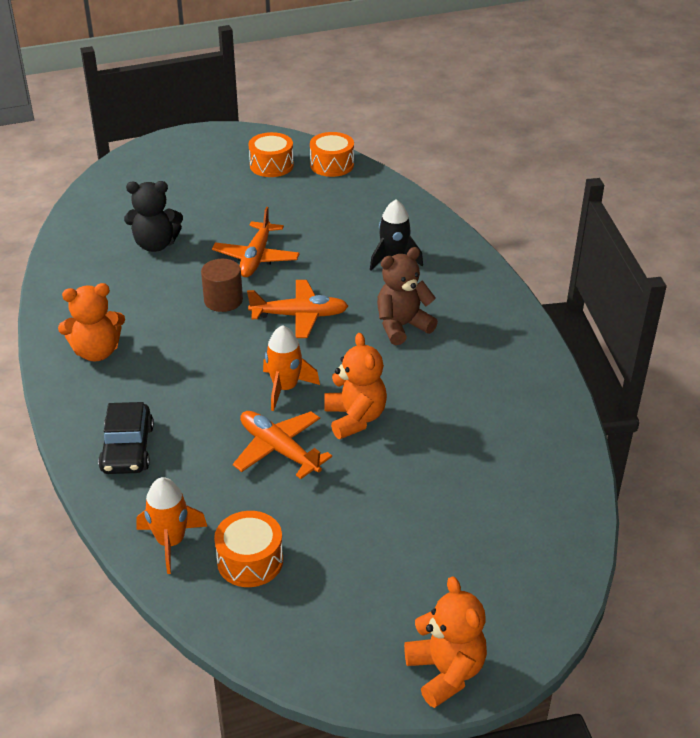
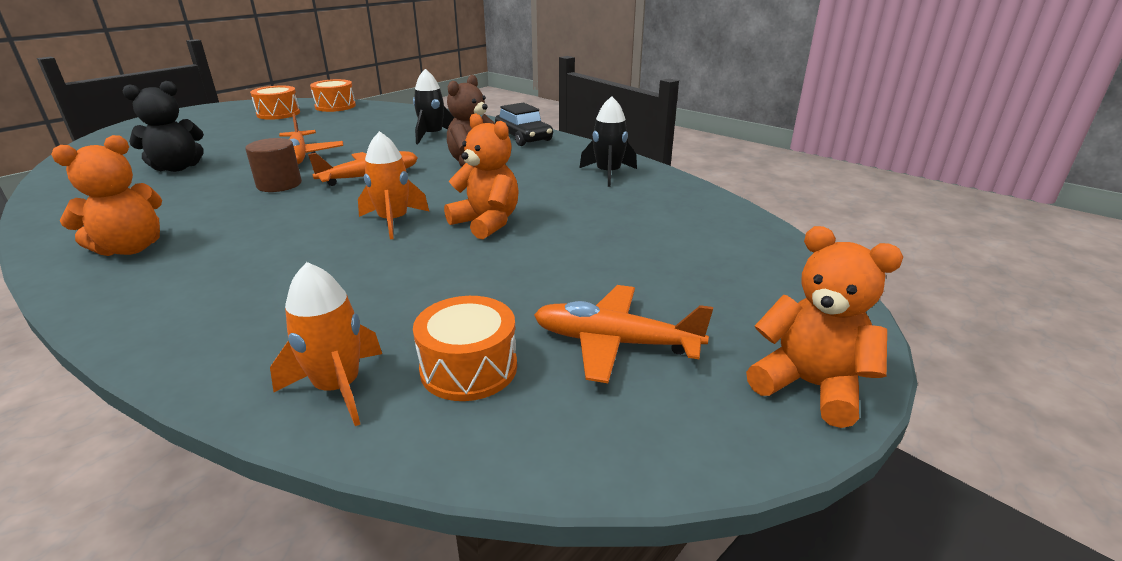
camera: 30 degrees left, 10 degrees down
black car [98,402,154,474] -> black car moved to [495,102,553,146]
orange plane [233,411,332,479] -> orange plane moved to [534,285,713,383]
none -> black rocket [579,96,637,187]

